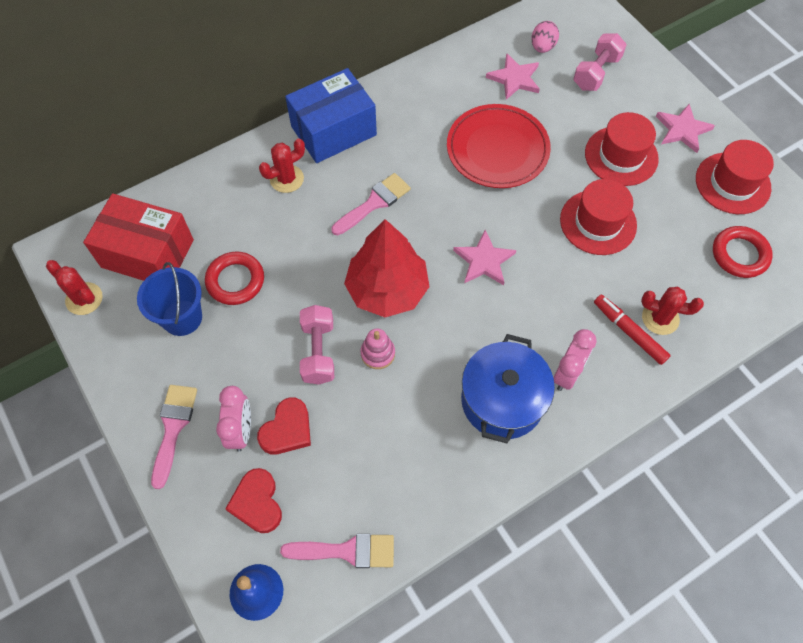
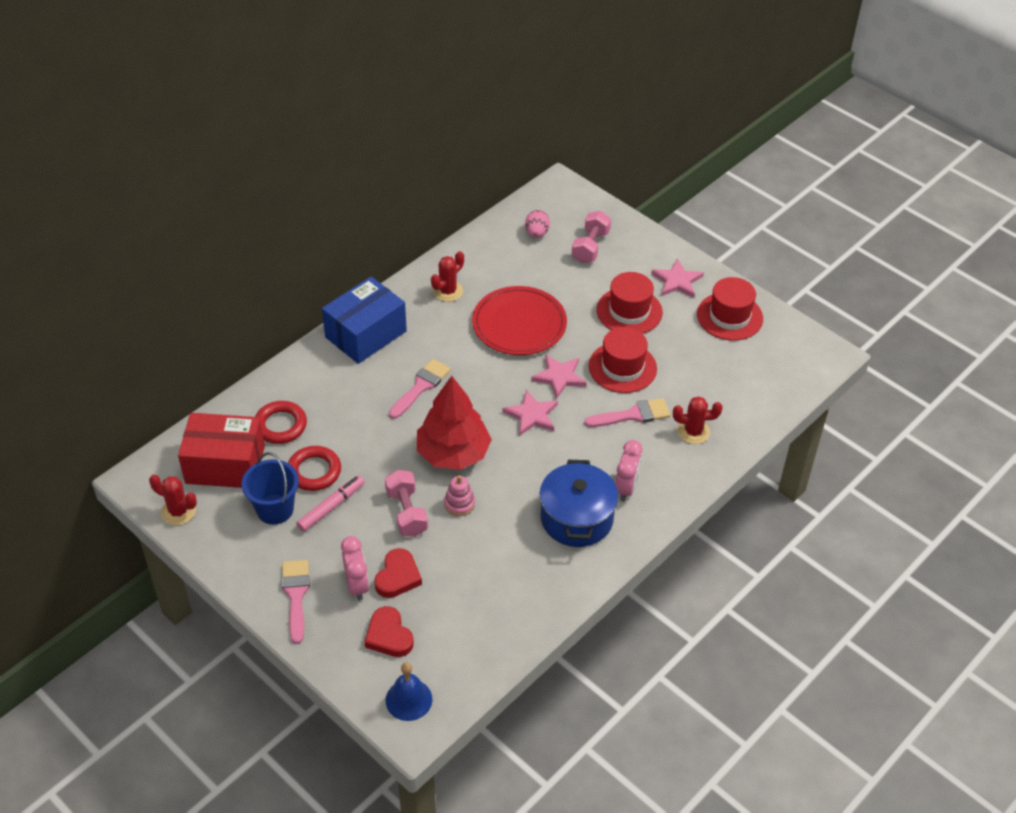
camera: 15 degrees left, 15 degrees down
red cactus [259,139,305,193] -> red cactus moved to [431,251,464,302]
pink brush [280,534,394,568] -> pink brush moved to [584,398,670,427]
pink star [486,53,540,100] -> pink star moved to [531,354,587,399]
red marker [594,295,671,365] -> none
red ring [713,226,773,278] -> red ring moved to [255,401,307,444]
none -> pink marker [296,475,365,532]

